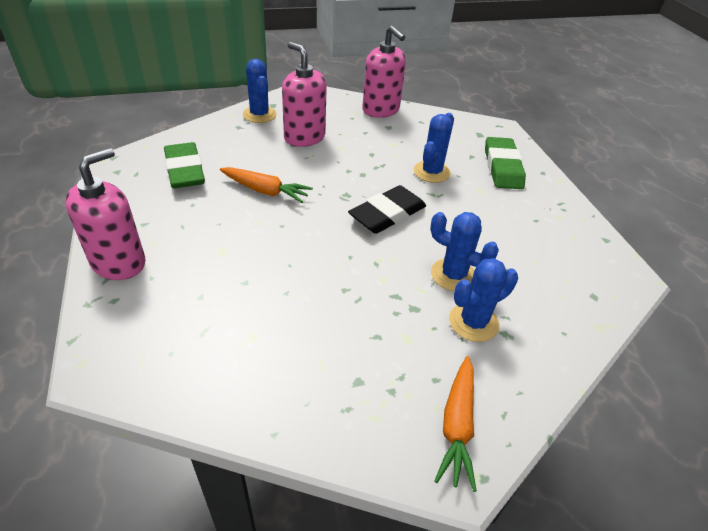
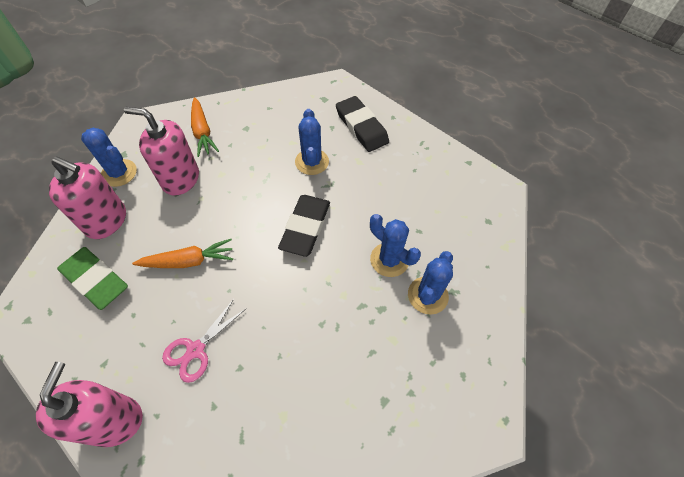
camera: 30 degrees left, 15 degrees up
pink soap dispenser [362,26,406,118] -> pink soap dispenser moved to [49,157,126,239]
blue cactus [430,212,499,291] -> blue cactus turned 45 degrees clockwise [370,214,421,277]
orange carrot [435,356,477,492] -> orange carrot moved to [191,97,219,157]
green eraser [485,137,526,189] -> black eraser [336,96,389,152]
none -> pink scissors [162,299,246,383]

